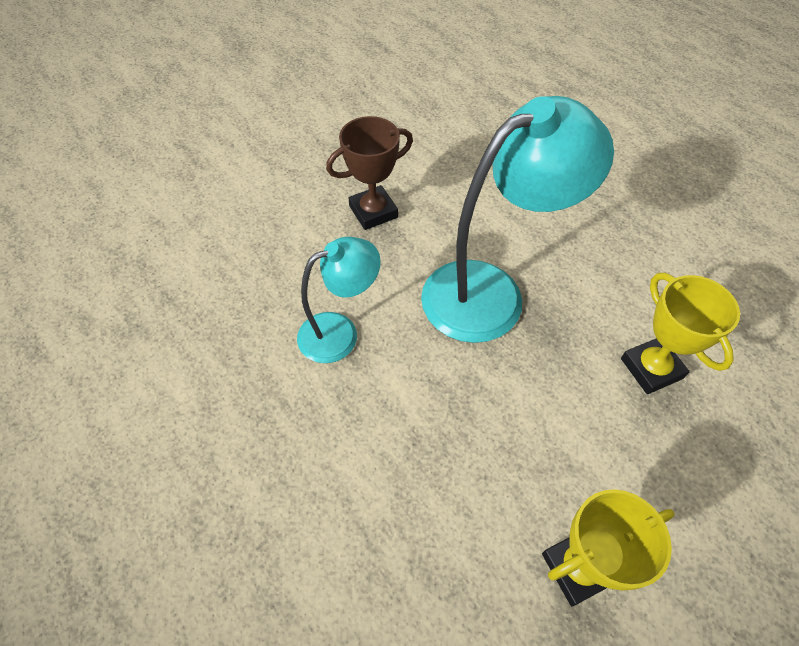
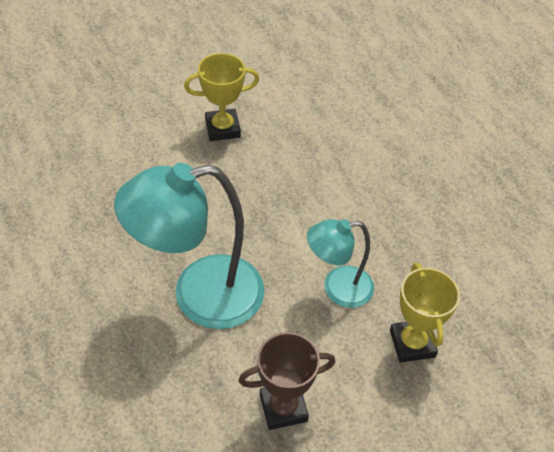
camera: 170 degrees left, 5 degrees down
yellow trophy [621,273,740,394] -> yellow trophy moved to [390,263,460,363]

